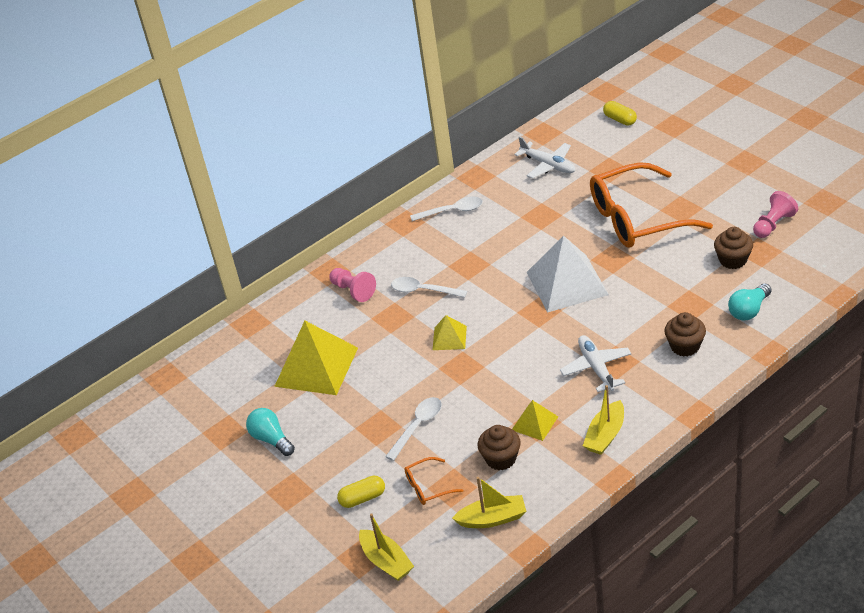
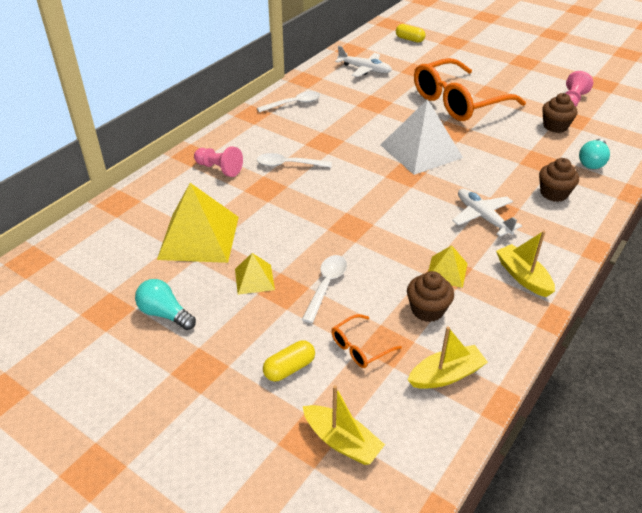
camera: 20 degrees left, 0 degrees up
yellow pyramid [433,315,467,350] -> yellow pyramid moved to [235,253,275,295]
yellow boat [583,385,624,455] -> yellow boat turned 135 degrees clockwise [496,231,555,297]

